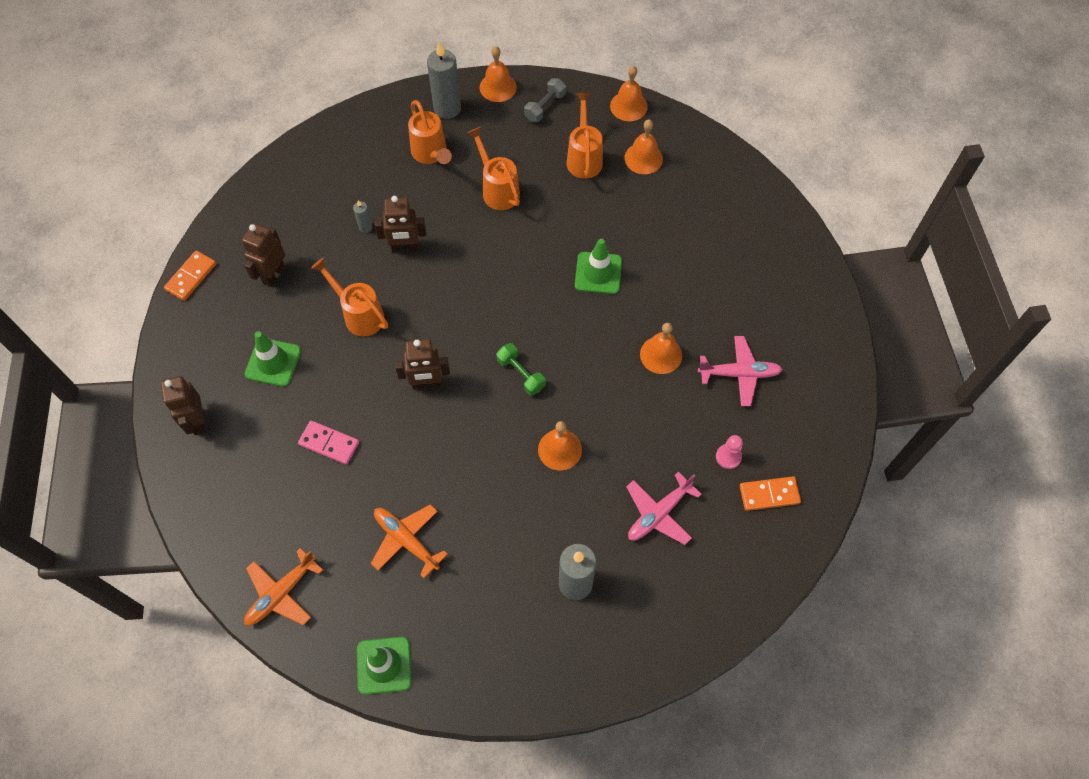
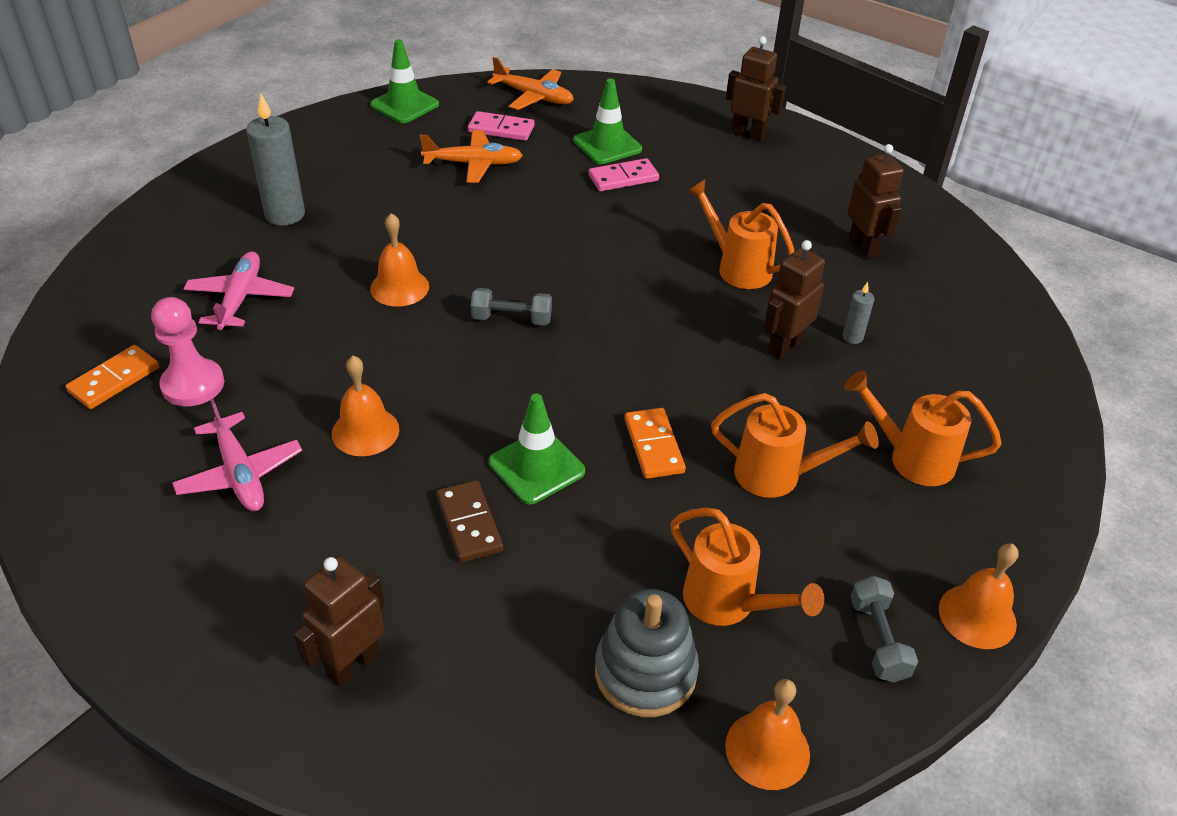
camera: 135 degrees right, 20 degrees down
orange domino [164,251,216,301] -> orange domino moved to [625,408,686,479]
orange plane [244,548,323,626] -> orange plane turned 120 degrees clockwise [487,57,574,110]
green traffic cone [245,331,301,387] -> green traffic cone moved to [573,78,642,164]
orange watering can [311,258,388,337] -> orange watering can turned 135 degrees counterclockwise [686,179,795,289]
brown robot [395,339,450,390] -> brown robot moved to [294,556,385,687]
grey candle [427,42,461,119] -> none
green dumbbell [496,343,546,396] -> grey dumbbell [470,288,552,325]
orange bell [624,119,663,174] -> grey stacking toy [595,589,699,717]
pink plane [698,336,783,406] -> pink plane turned 75 degrees counterclockwise [172,398,302,511]
pink pawn [716,435,743,469] -> pink pawn [151,297,224,406], size x1.62
none -> brown domino [436,480,503,562]
none -> pink domino [468,111,534,141]

